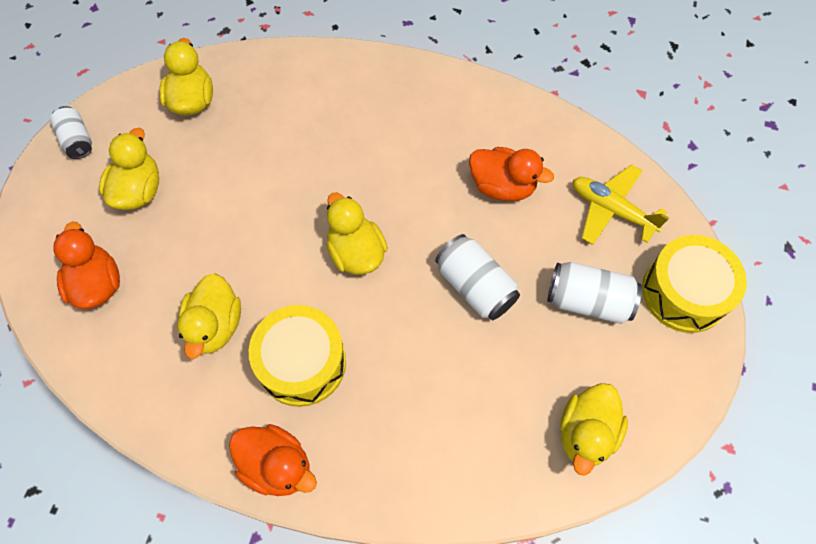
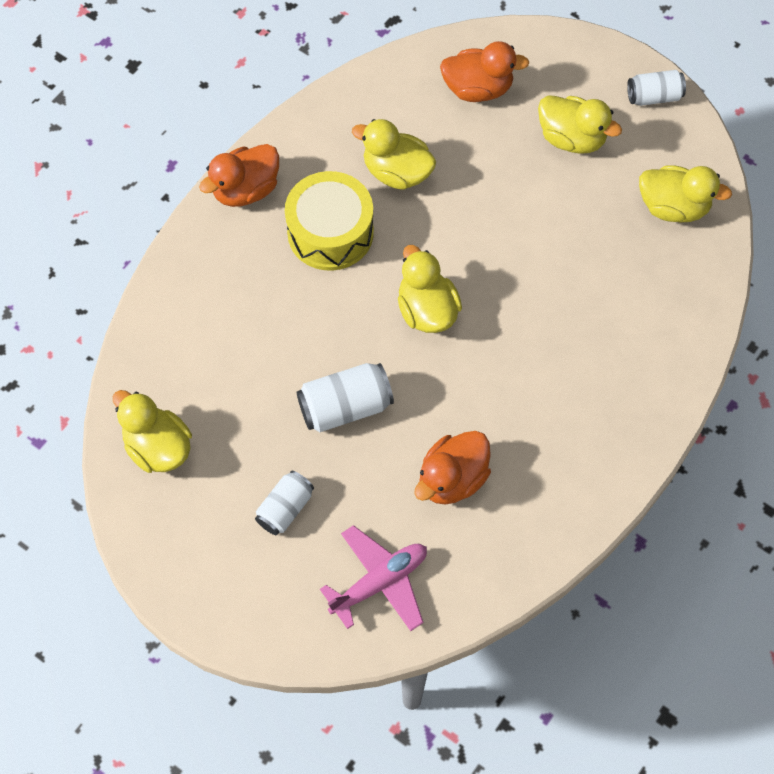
camera: 110 degrees right, 0 degrees up
yellow duck [326,192,388,275] -> yellow duck turned 105 degrees counterclockwise [398,245,462,333]
white can [548,262,642,324] -> white can [255,471,314,535], size x0.67
yellow plane [573,164,669,245] -> pink plane [320,525,427,631]
yellow drum [642,235,747,333] -> none

